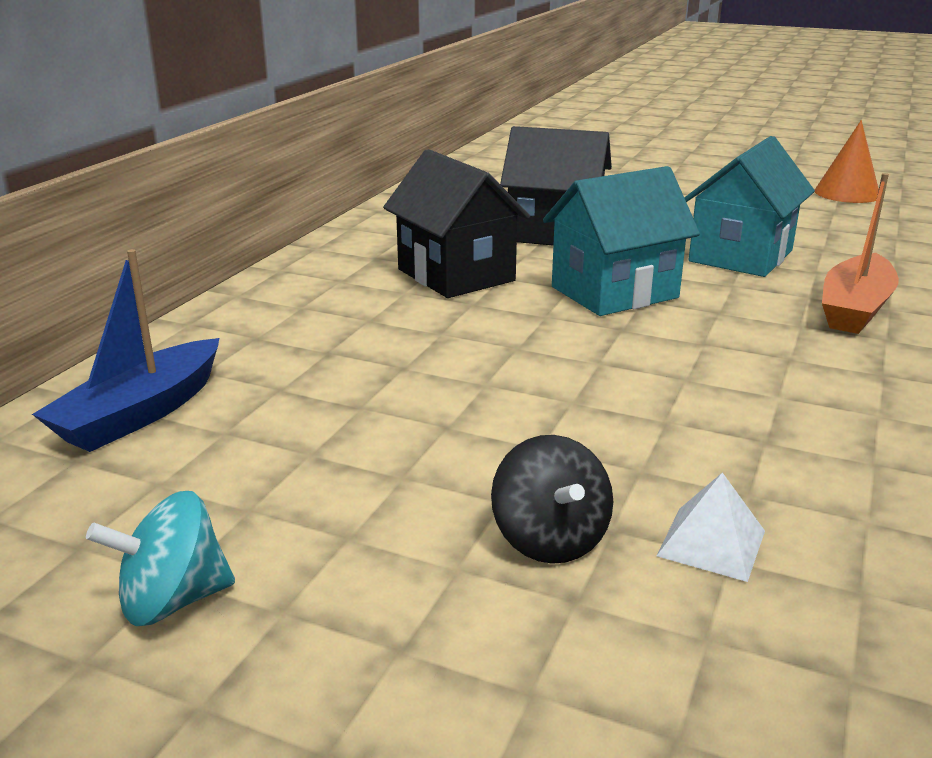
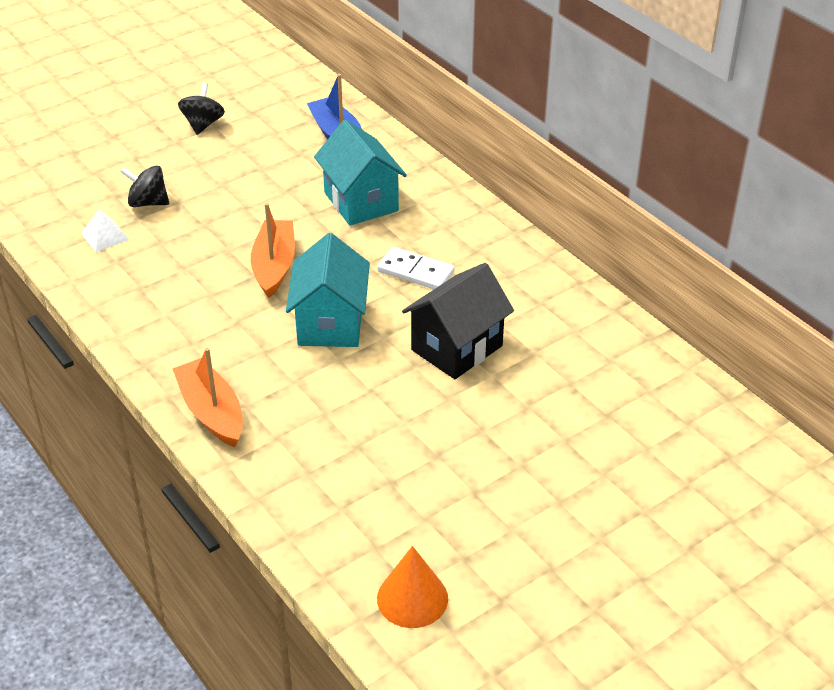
camera: 120 degrees right, 15 degrees up
turquoise spinning top [86,491,235,626] -> black spinning top [178,83,225,135]
black house [383,149,530,298] -> white domino [377,247,455,289]
turquoise house [684,136,815,277] -> turquoise house moved to [314,120,407,226]
none -> orange boat [251,203,295,298]

